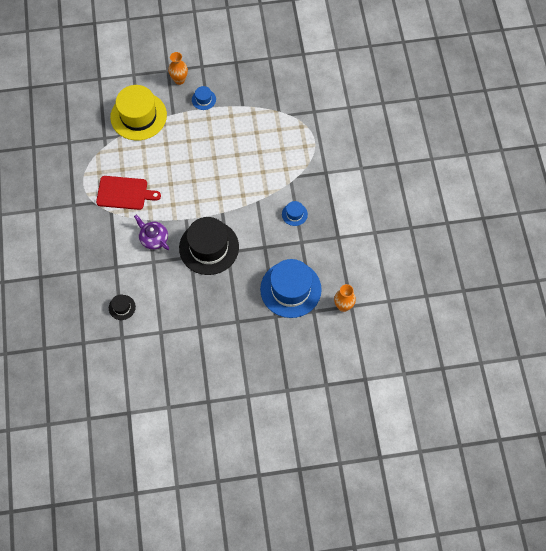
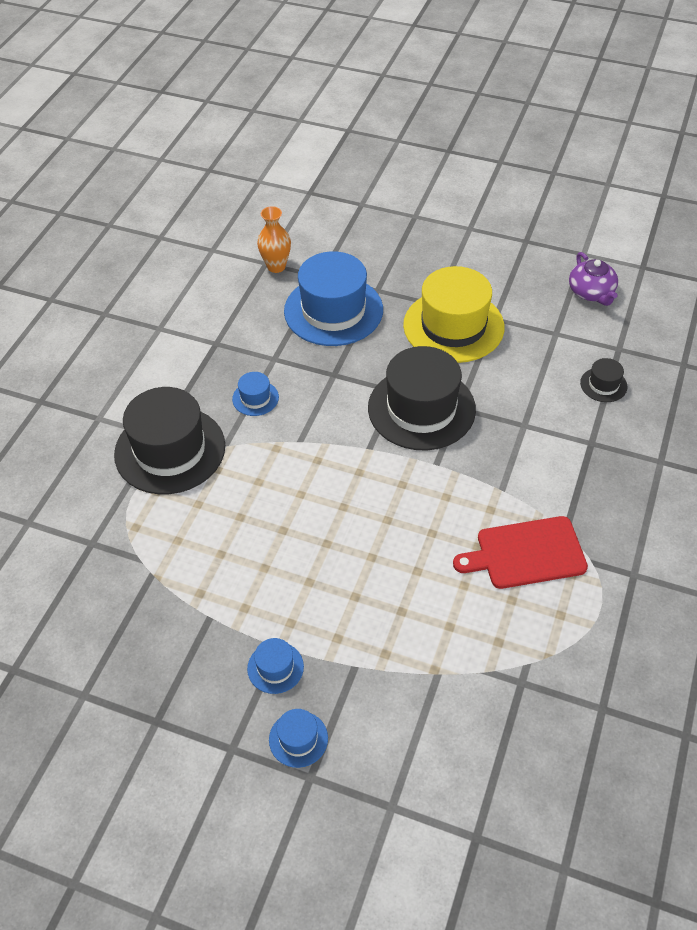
camera: 150 degrees left, 15 degrees down
red cutting board [96,176,161,210] -> red cutting board turned 45 degrees counterclockwise [453,516,588,589]
yellow hat [110,85,167,141] -> yellow hat moved to [403,266,505,363]
purple teapot [134,215,169,250] -> purple teapot moved to [569,252,618,306]
orange vase [168,52,188,85] -> blue hat [269,709,328,768]
none -> black hat [114,387,225,494]

